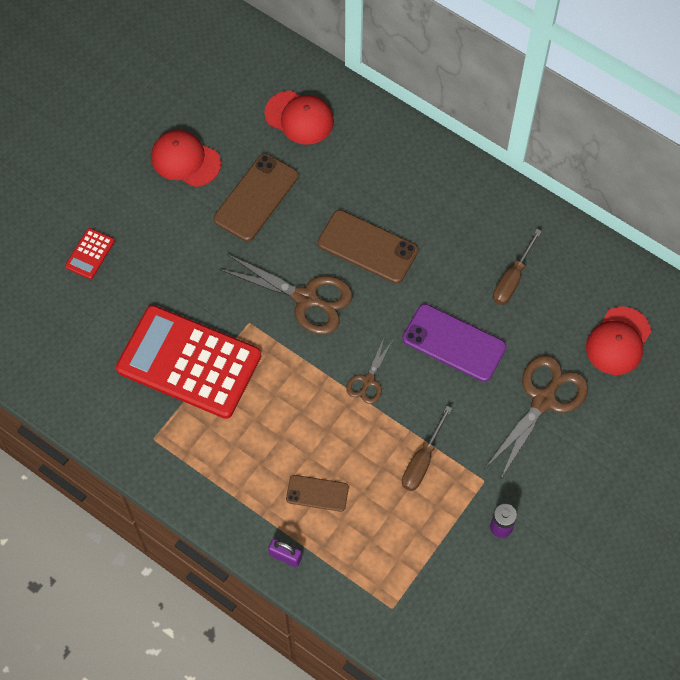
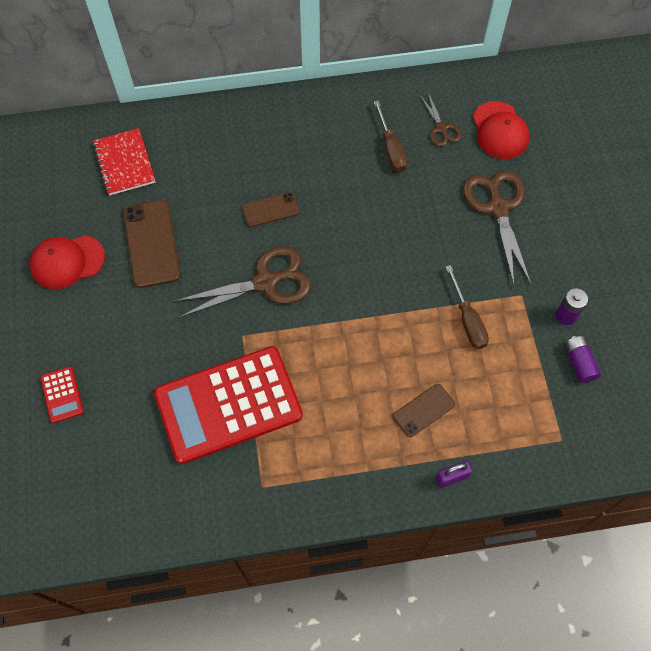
camera: 45 degrees left, 0 degrees up
red cap [265,90,334,145] -> red notebook [93,128,155,195]
brown phone [318,210,418,283] -> brown phone [242,192,300,227], size x0.59
brown scissors [346,338,393,404] -> brown scissors moved to [420,93,462,147]
purple phone [402,304,506,382] -> none
none -> purple battery [564,336,601,383]

